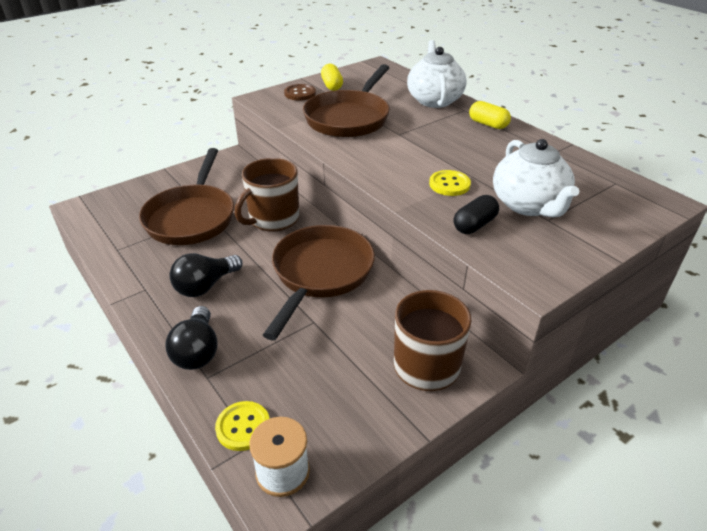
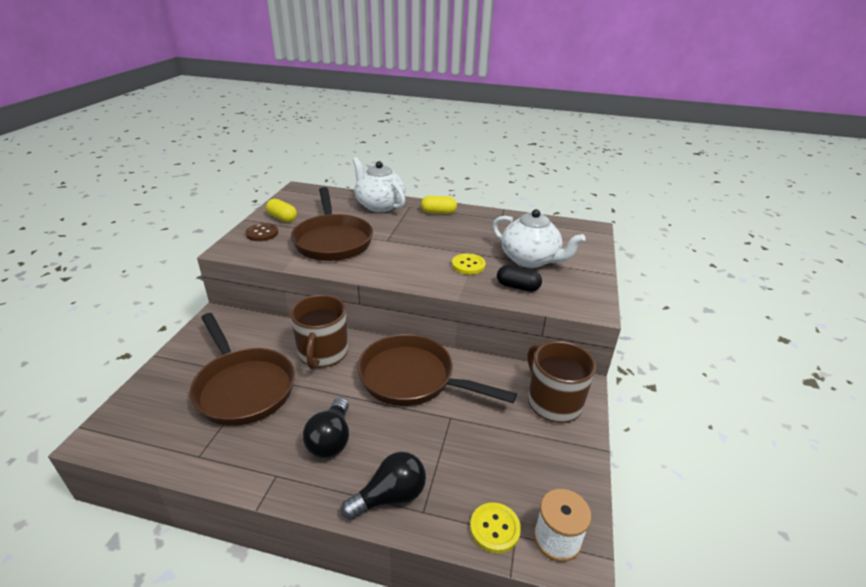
camera: 40 degrees left, 5 degrees down
black light bulb [165,306,218,370] -> black light bulb turned 75 degrees counterclockwise [341,452,426,520]
brown pan [263,225,375,340] -> brown pan turned 45 degrees counterclockwise [357,334,517,406]
black capsule [454,195,499,234] -> black capsule turned 75 degrees counterclockwise [497,265,542,292]

